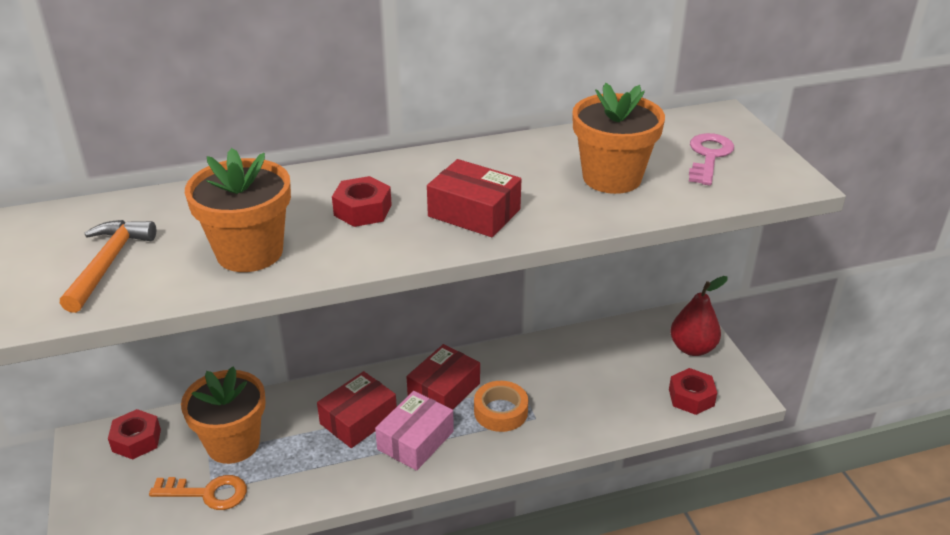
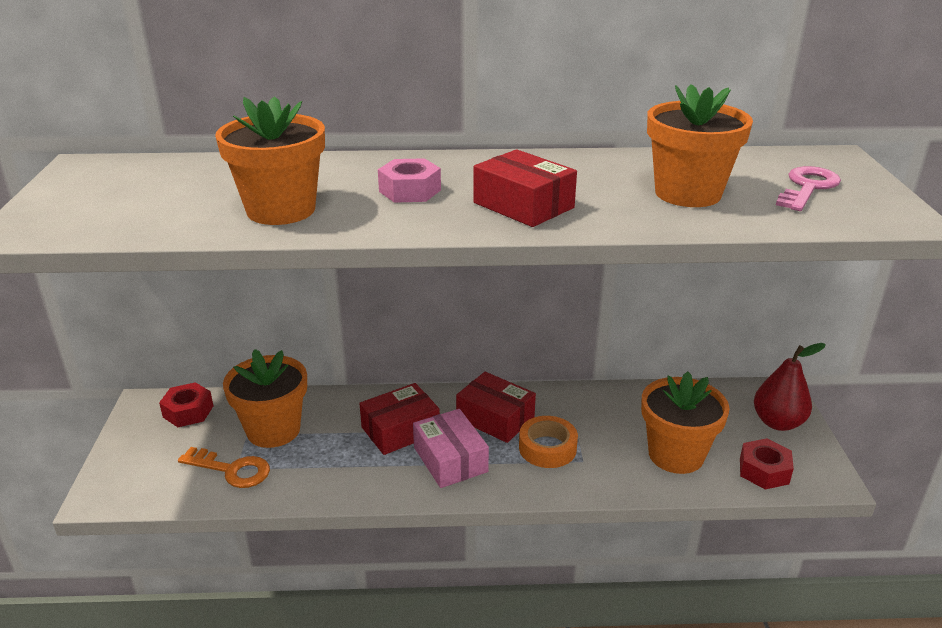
camera: 15 degrees right, 5 degrees down
orange hammer [60,220,156,313] -> none
red nut [332,176,392,227] -> pink nut [378,158,441,203]
pink box [375,391,454,471] -> pink box turned 75 degrees counterclockwise [413,409,489,488]
red box [407,344,480,410] -> red box turned 75 degrees clockwise [456,372,536,443]
none -> orange flower pot [641,372,730,474]

